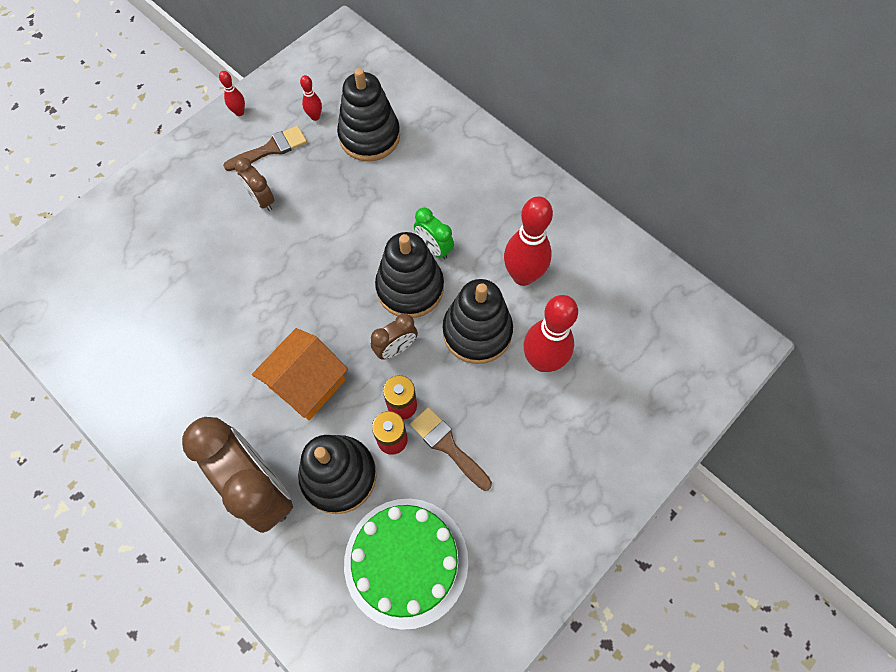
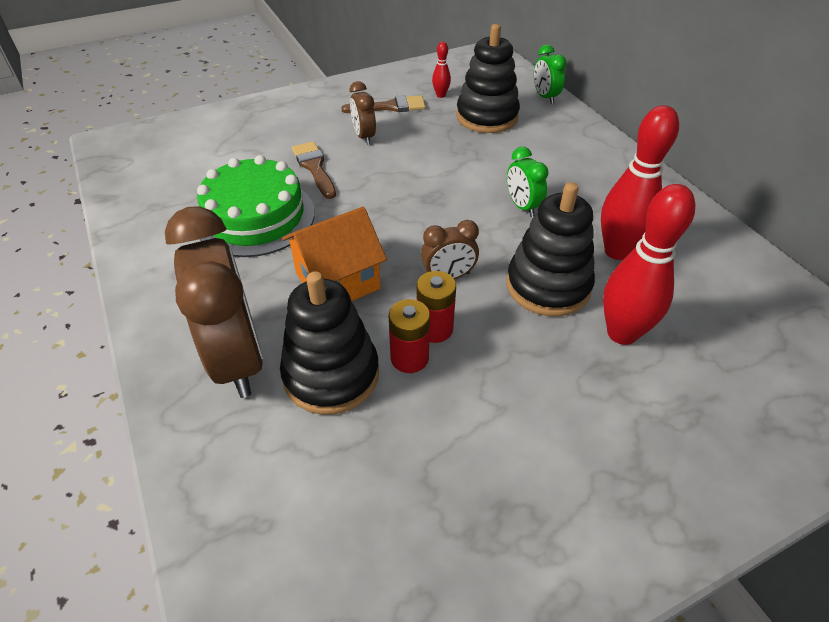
camera: 20 degrees right, 20 degrees down
red bowling pin [219,71,245,116] -> none
green cake [344,499,468,630] -> green cake moved to [197,155,315,257]
black stacking toy [375,232,444,318] -> none
brown brush [410,407,492,491] -> brown brush moved to [292,141,336,199]
none -> green clock [534,45,566,104]

